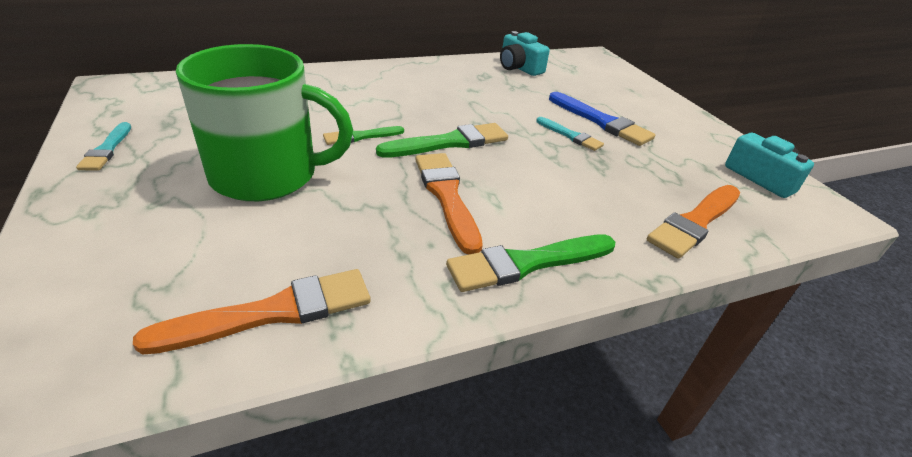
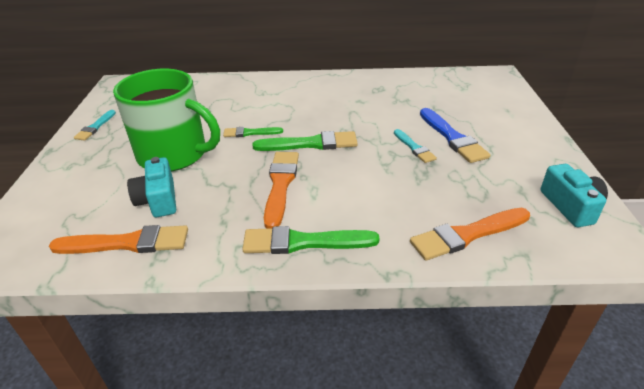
camera: 25 degrees right, 0 degrees up
turquoise camera [500,31,550,76] -> turquoise camera moved to [127,157,176,217]

